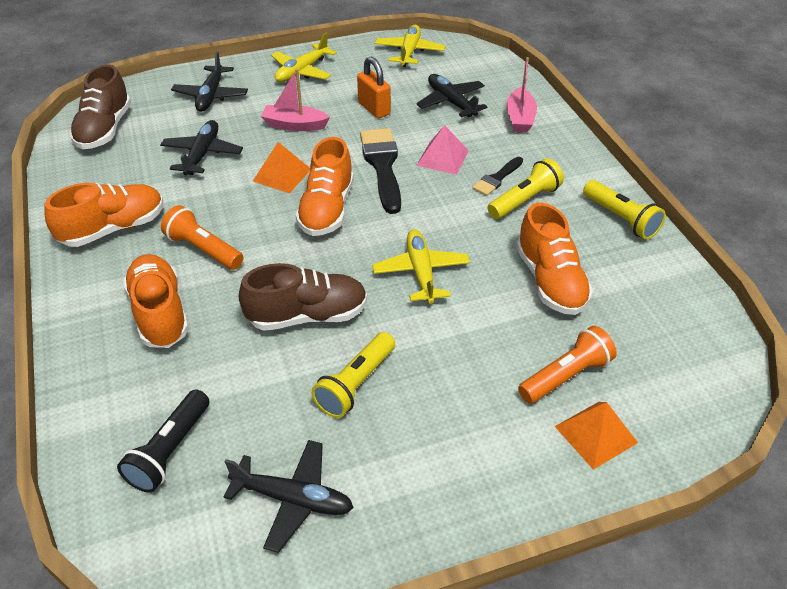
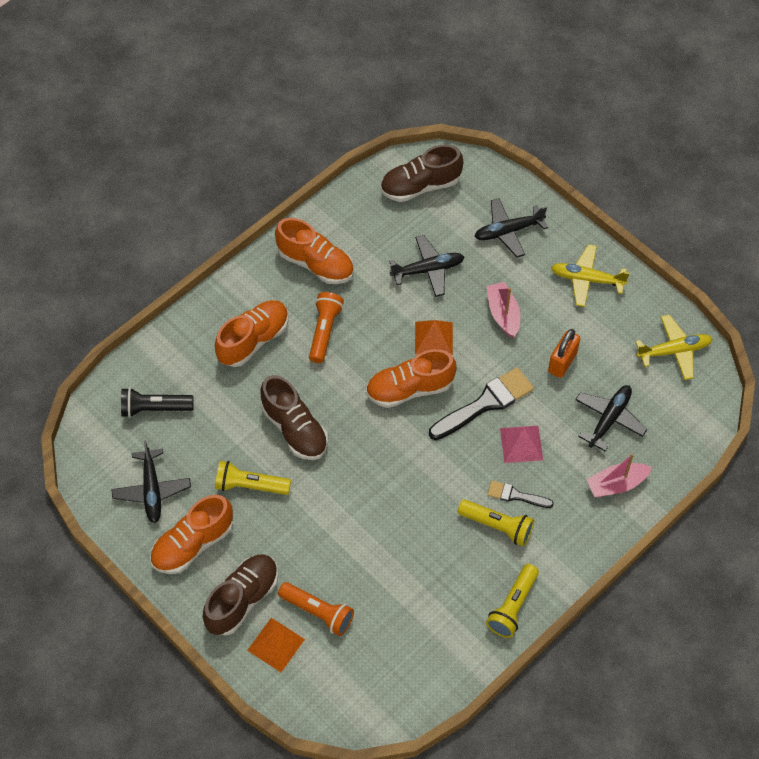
camera: 65 degrees right, 15 degrees up
yellow plane [372,229,470,304] -> none
orange shoe [516,203,593,315] -> orange shoe moved to [150,495,233,574]
none -> brown shoe [203,554,278,636]

